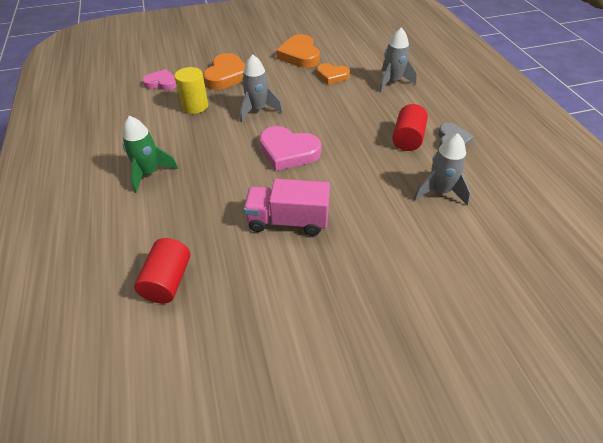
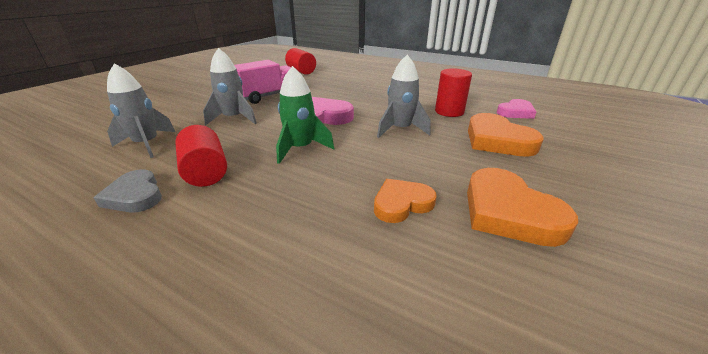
camera: 135 degrees right, 15 degrees down
green rocket [122,116,178,193] -> green rocket moved to [276,66,334,164]
yellow cylinder [174,67,208,114] -> red cylinder [435,68,472,117]
orange heart [276,34,320,68] -> orange heart turned 150 degrees counterclockwise [467,168,578,247]
grey rocket [379,27,417,92] -> grey rocket moved to [203,48,257,126]

